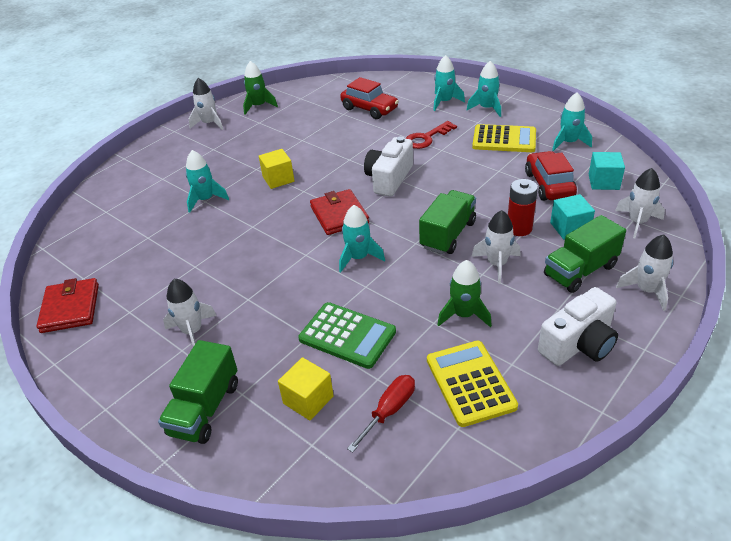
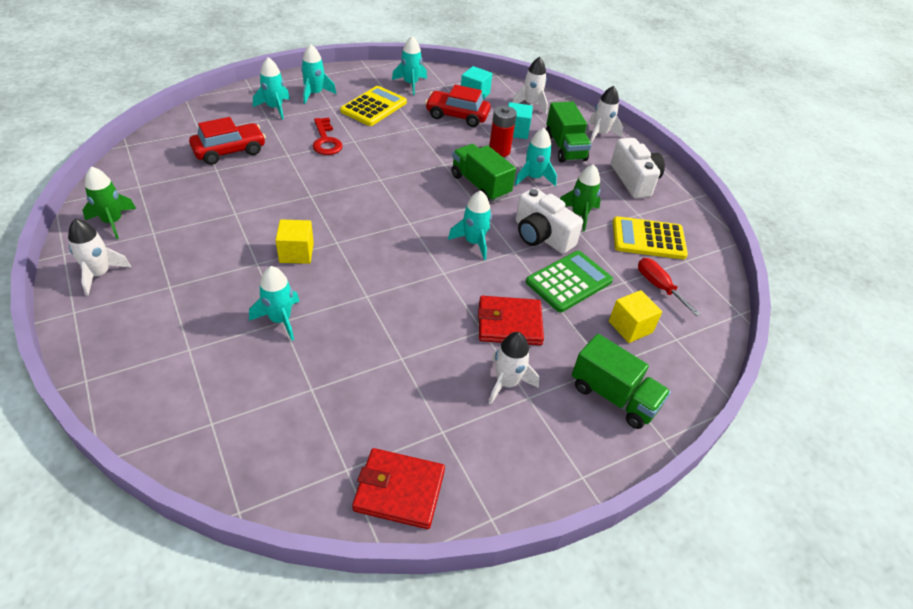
camera: 75 degrees left, 5 degrees up
red wallet [310,189,369,235] -> red wallet moved to [478,296,544,345]
white camera [364,136,413,197] -> white camera moved to [516,188,583,254]
white rocket [471,210,520,284] -> turquoise rocket [515,128,557,186]

